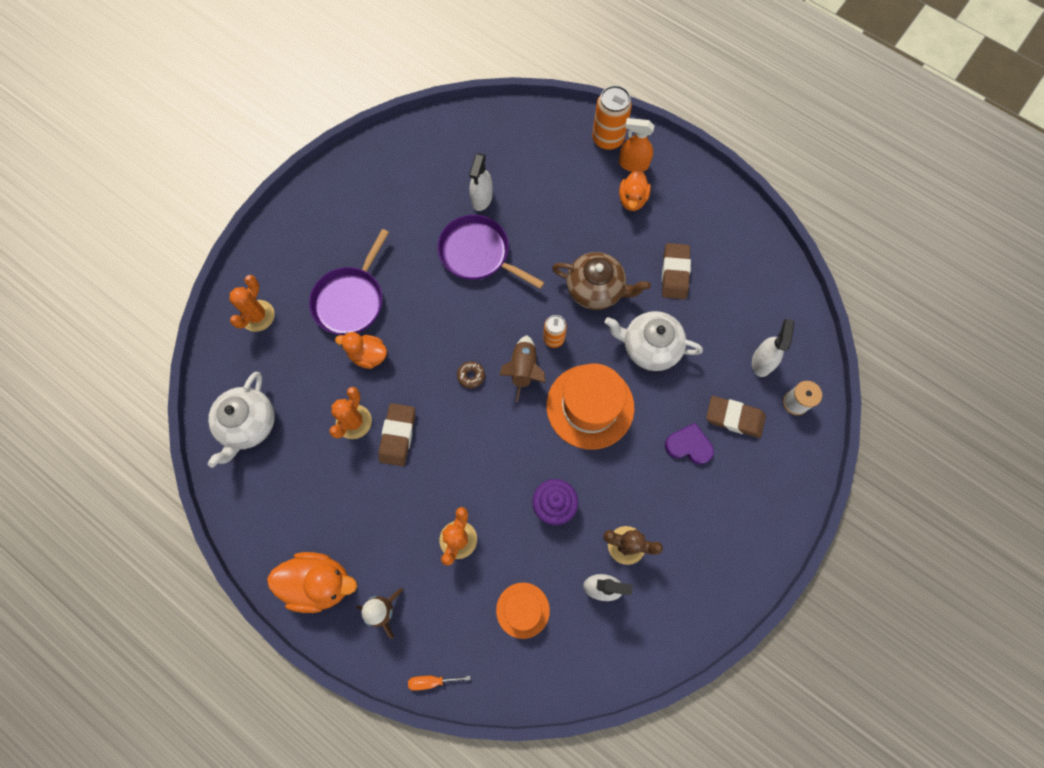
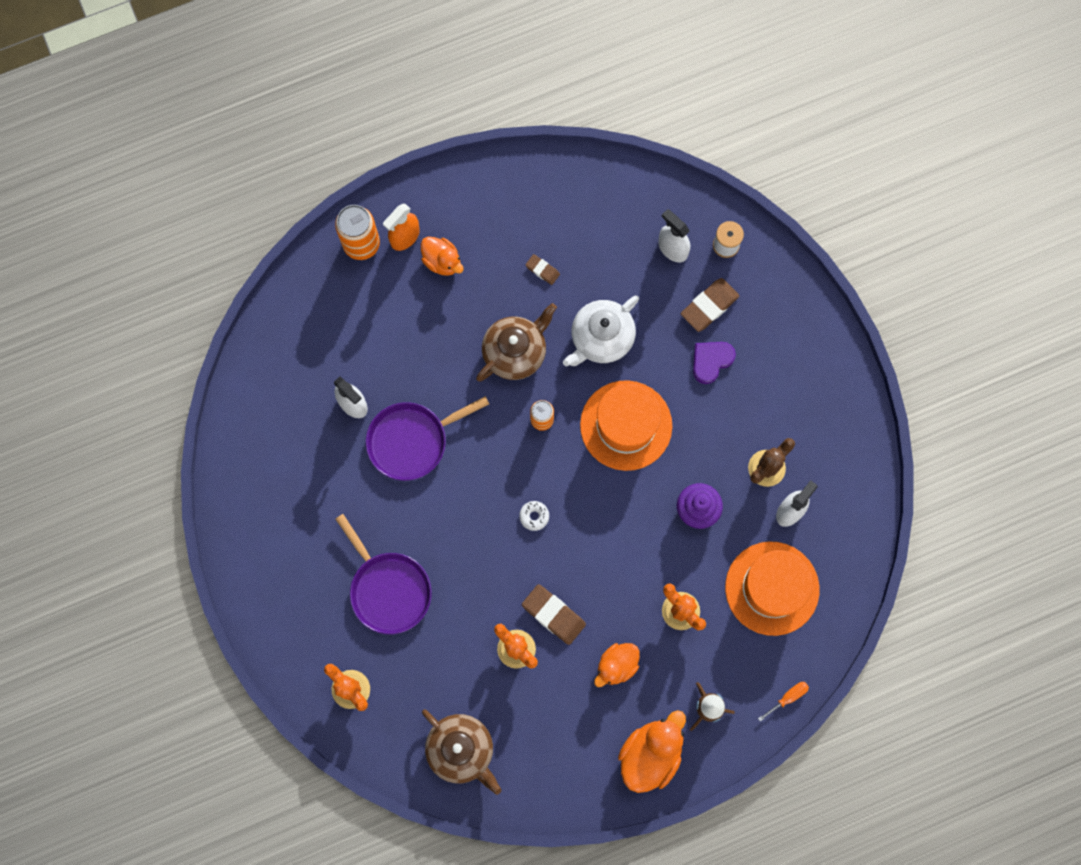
camera: 60 degrees left, 5 degrees up
white teapot [208,372,275,468] -> brown teapot [422,709,502,795]
orange duck [335,332,387,369] -> orange duck moved to [594,643,640,687]
orange screwdriver [408,676,471,691] -> orange screwdriver turned 150 degrees counterclockwise [758,682,809,721]
brown donut [457,361,485,388] -> white donut [519,501,549,531]
orange hat [496,583,550,639] -> orange hat [725,542,820,636], size x1.78
brown rocket [499,335,545,402] -> none
brown eraser [662,243,691,299] -> brown eraser [526,254,560,285], size x0.56

